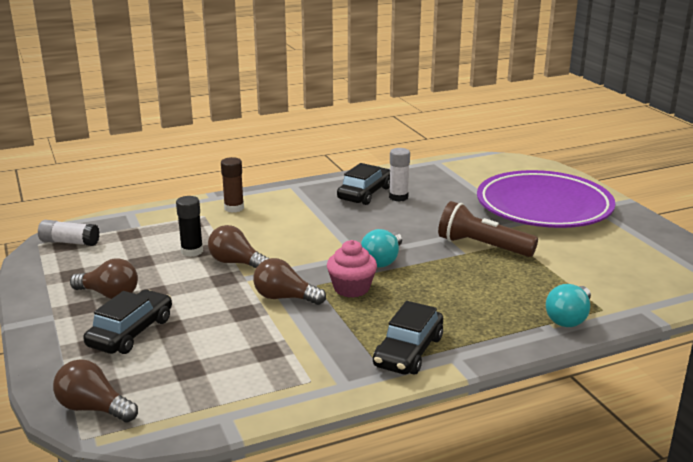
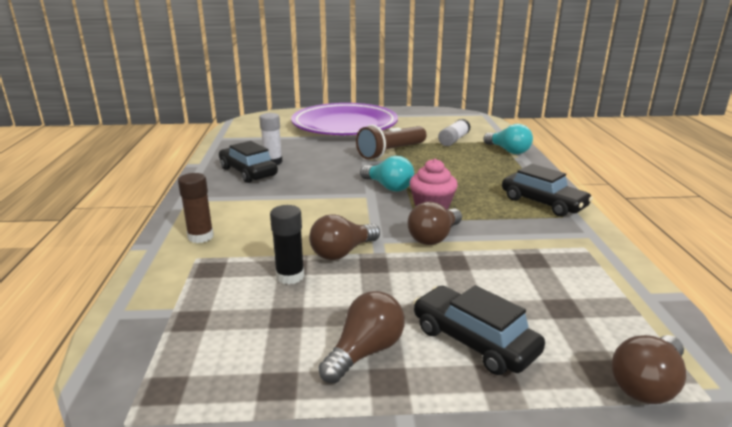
camera: 70 degrees left, 0 degrees up
white glue stick [38,220,99,246] -> white glue stick moved to [438,119,471,146]

